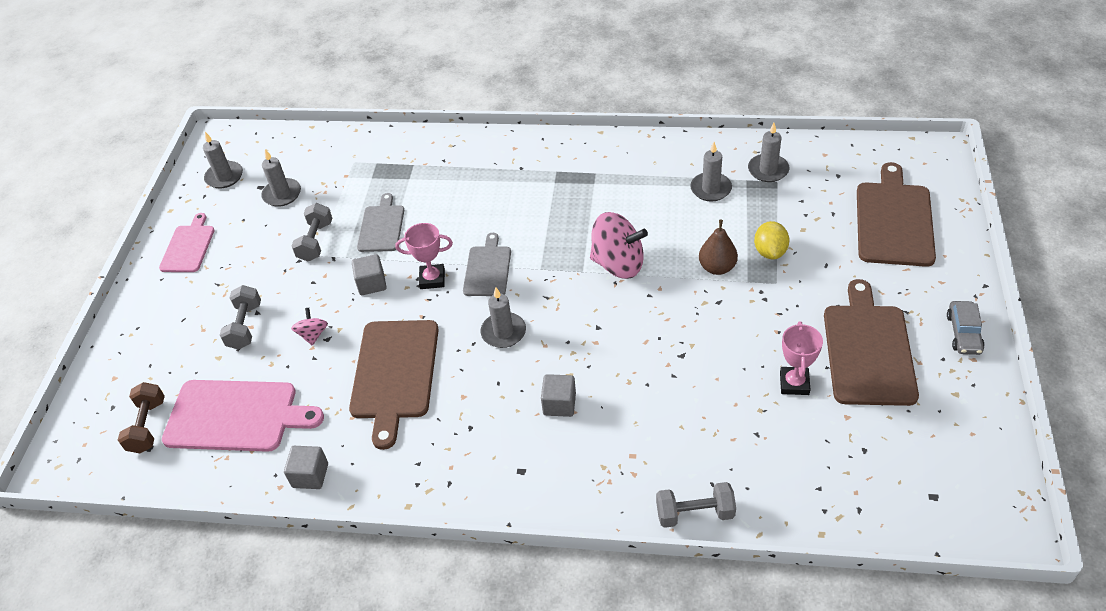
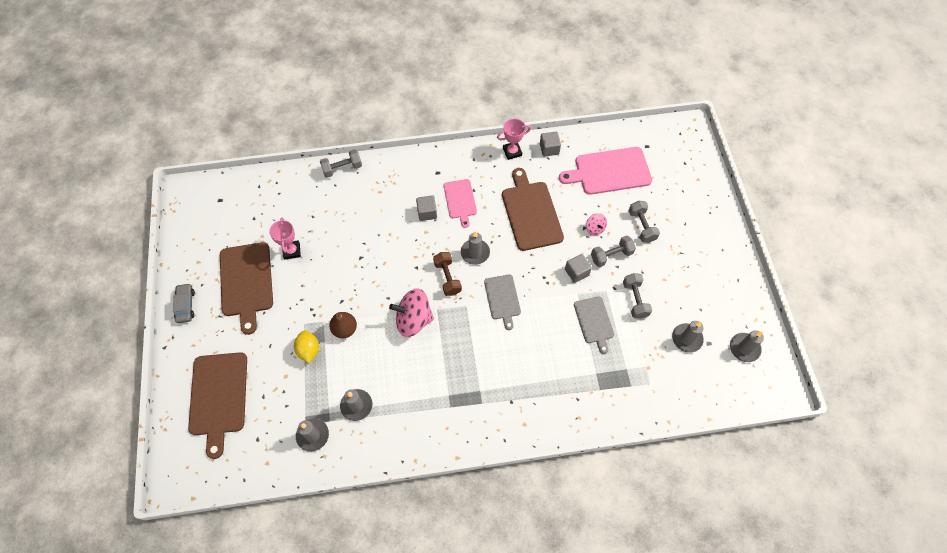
camera: 160 degrees right, 15 degrees up
brown dumbbell [118,382,165,453] -> brown dumbbell moved to [433,252,462,296]
pink cutting board [159,213,215,272] -> pink cutting board moved to [443,179,477,228]
pink trophy [395,223,453,289] -> pink trophy moved to [497,119,531,160]
none -> grey dumbbell [591,236,636,267]

